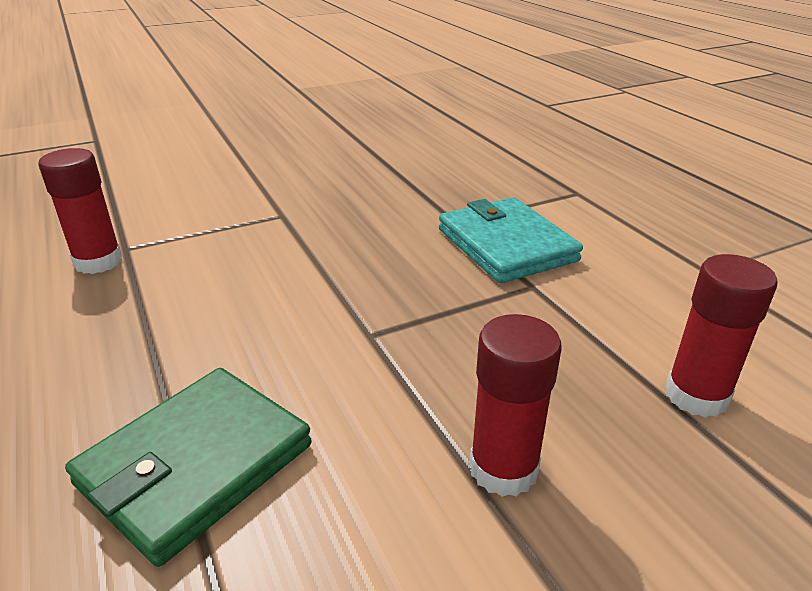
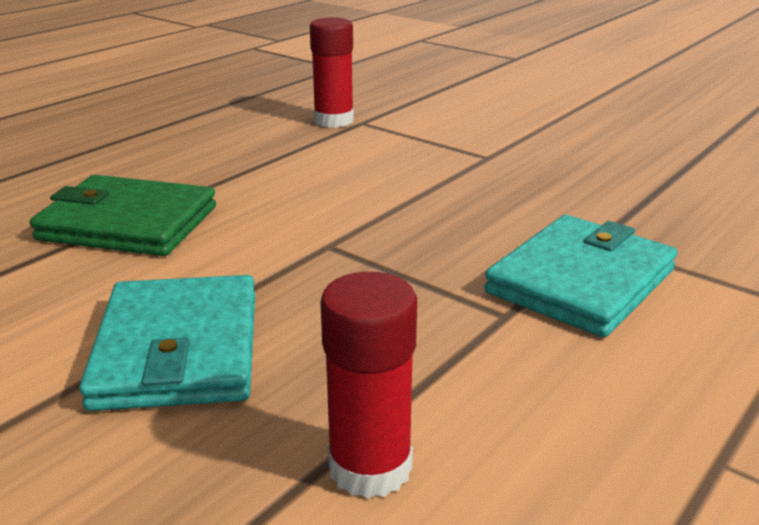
camera: 65 degrees right, 5 degrees down
red glue stick [469,314,562,497] -> turquoise wallet [79,275,255,411]

